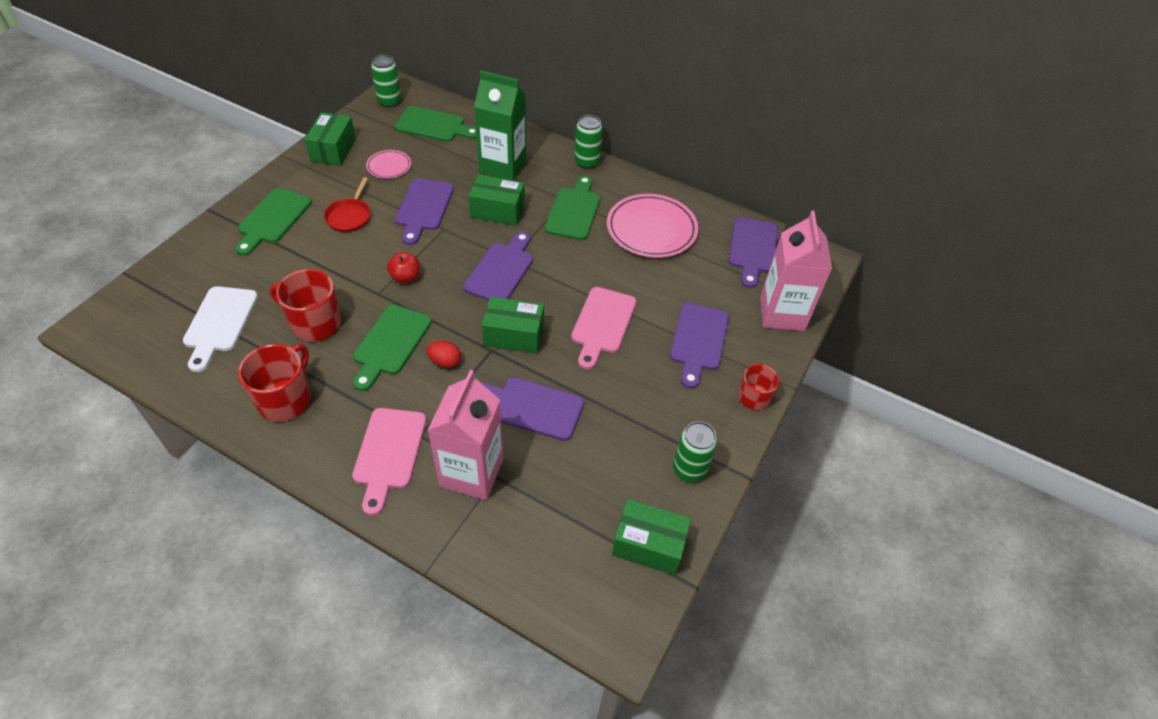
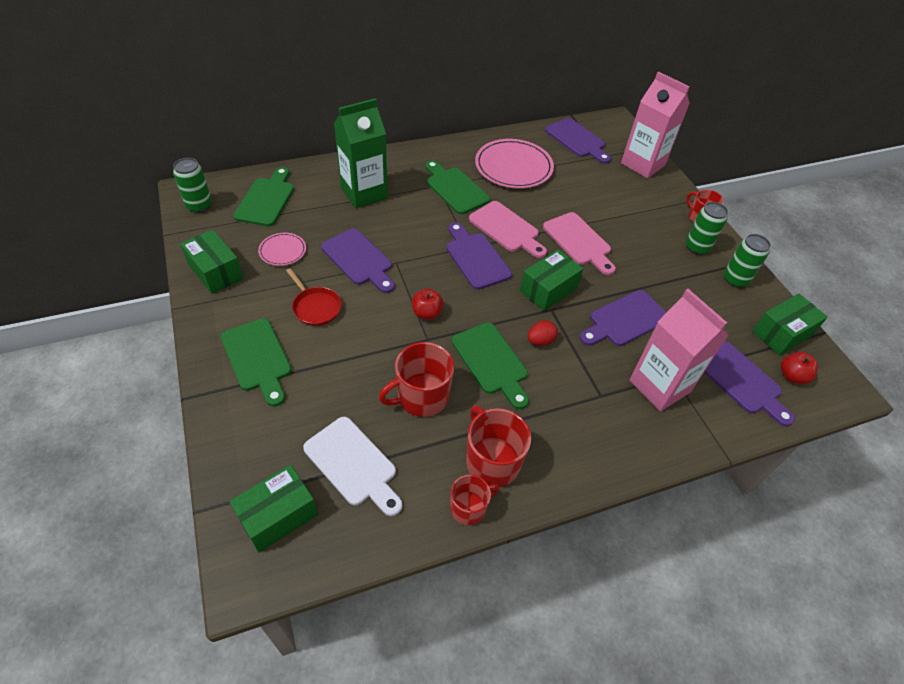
camera: 50 degrees left, 0 degrees up
pink cutting board [352,408,426,516] -> pink cutting board moved to [469,201,547,258]
green cutting board [394,106,477,142] -> green cutting board turned 45 degrees counterclockwise [233,167,294,227]
green box [468,174,525,226] -> green box moved to [229,465,318,553]
green can [575,115,603,169] -> green can moved to [686,202,728,255]
purple cutting board [670,303,729,389] -> purple cutting board moved to [704,341,795,427]
none -> red mug [450,475,499,525]
none -> red apple [781,352,818,384]

